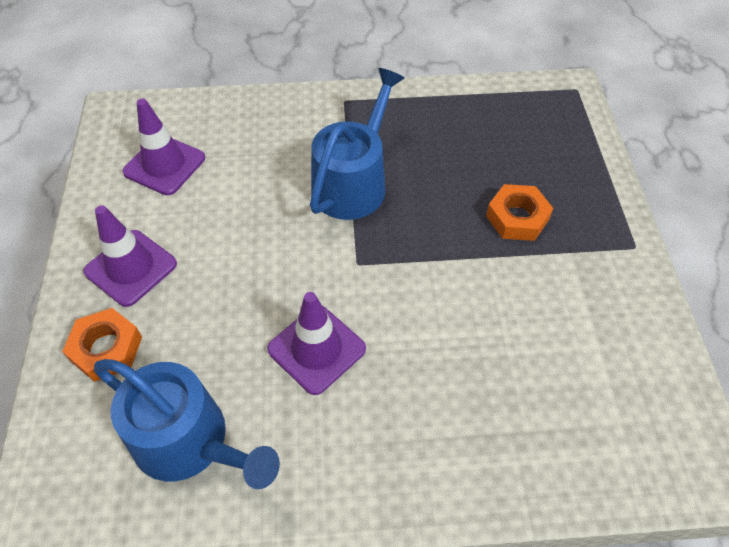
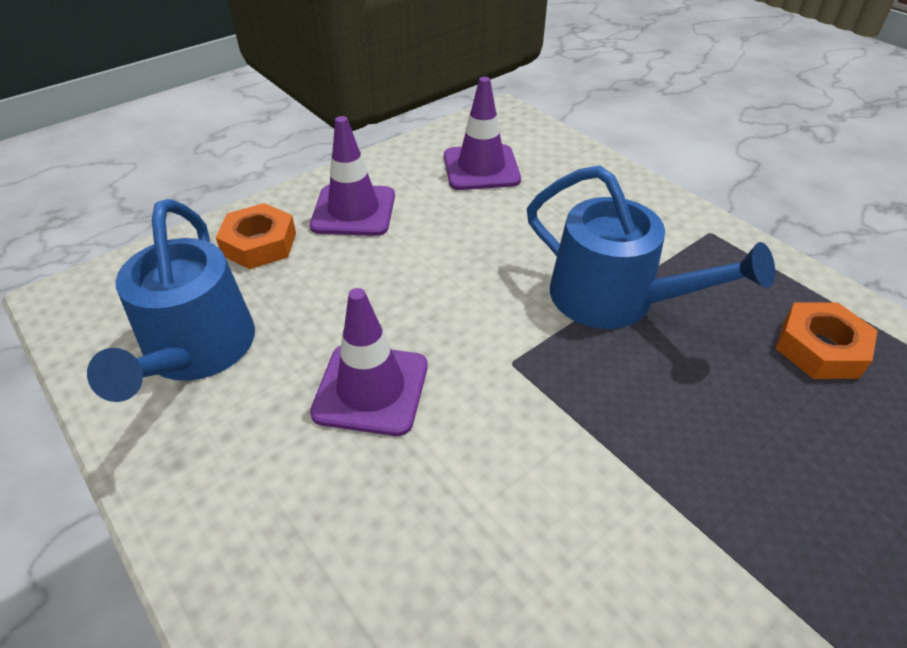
camera: 55 degrees right, 10 degrees down
blue watering can [310,68,405,220] -> blue watering can turned 45 degrees clockwise [527,165,775,329]
orange nut [486,184,553,241] -> orange nut moved to [776,302,878,379]

